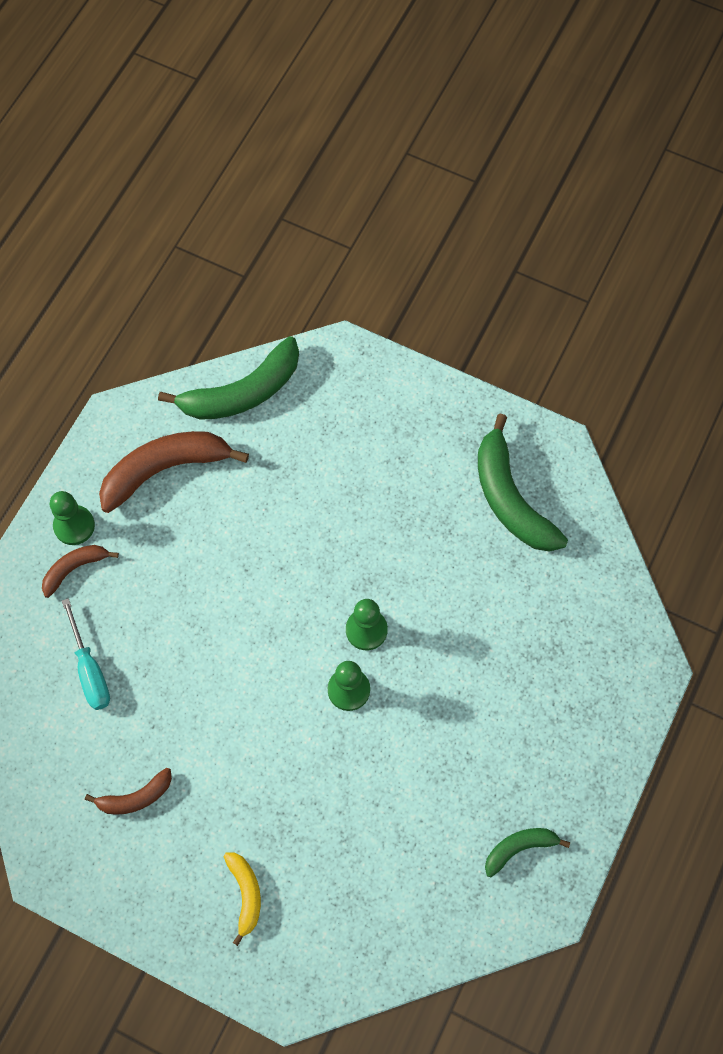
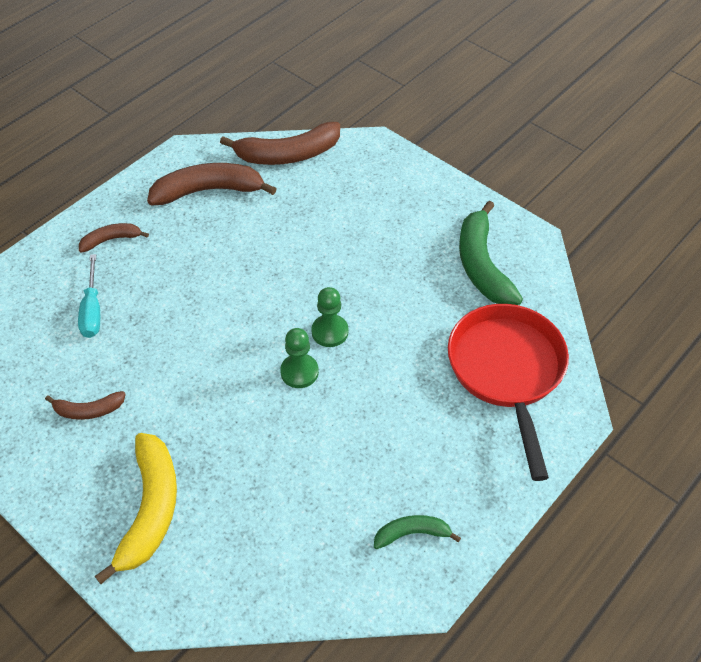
camera: 15 degrees right, 15 degrees down
green pawn [50,491,95,545] -> none
green banana [158,336,299,420] -> brown banana [220,122,340,165]
yellow banana [224,852,261,946] -> yellow banana [95,433,177,584], size x1.89
none -> red pan [448,304,569,481]

